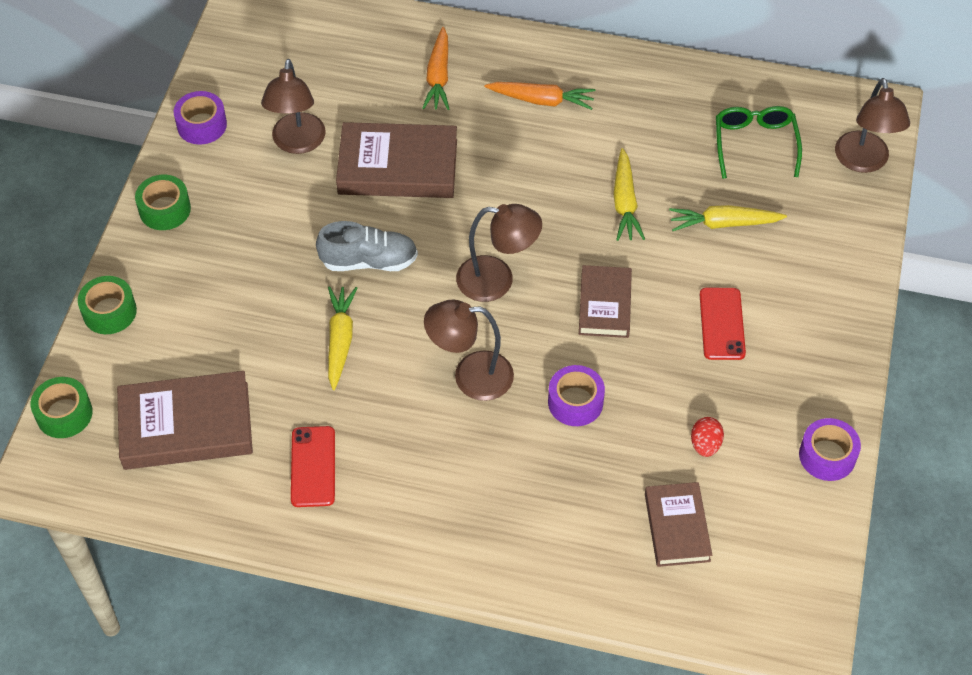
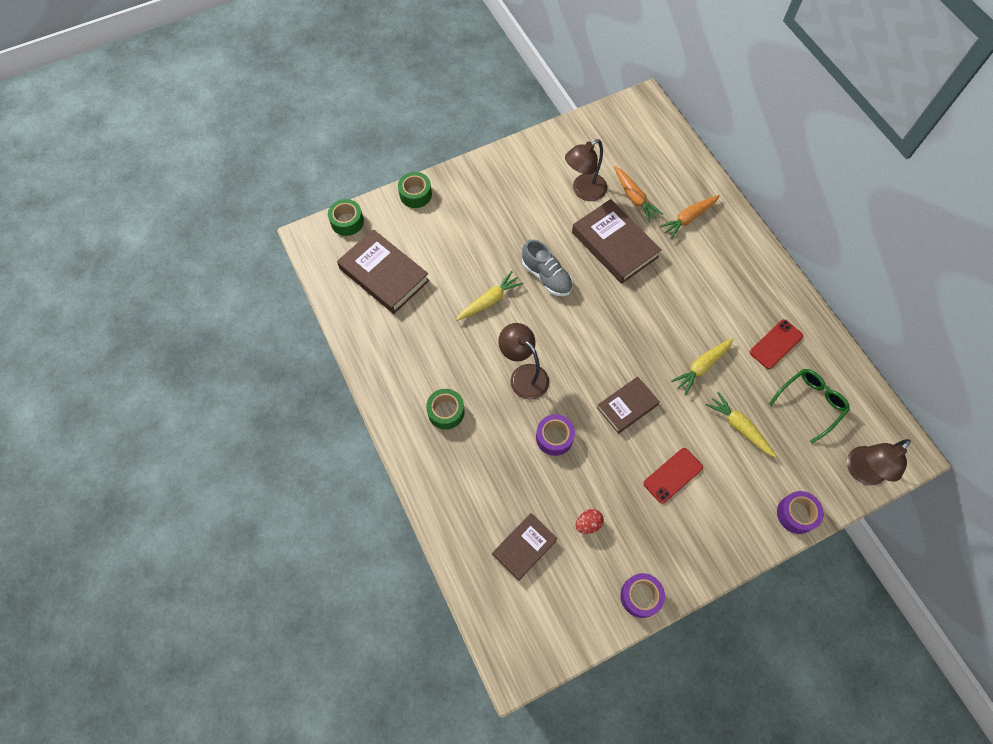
camera: 50 degrees right, 10 degrees up
green tape [135,175,191,230] -> green tape moved to [426,389,465,430]
purple tape [174,91,227,145] -> purple tape moved to [777,491,824,534]
red phone [291,426,335,507] -> red phone moved to [750,319,803,369]
brown lamp [456,204,542,302] -> none
orange carrot [485,82,595,110] -> orange carrot moved to [614,166,663,222]

